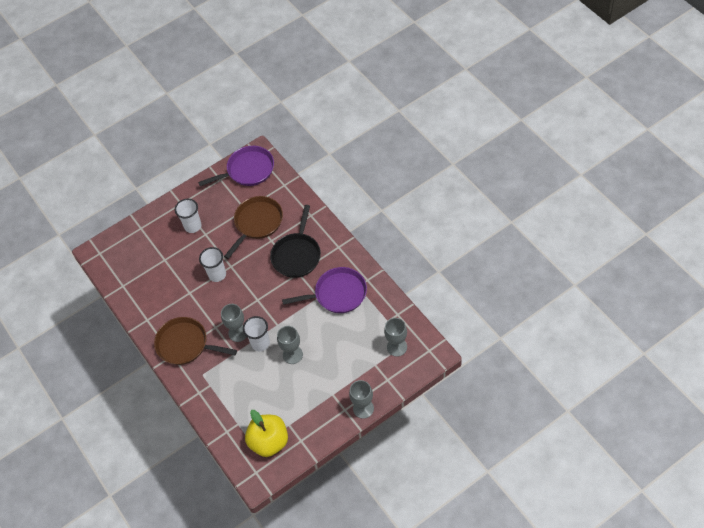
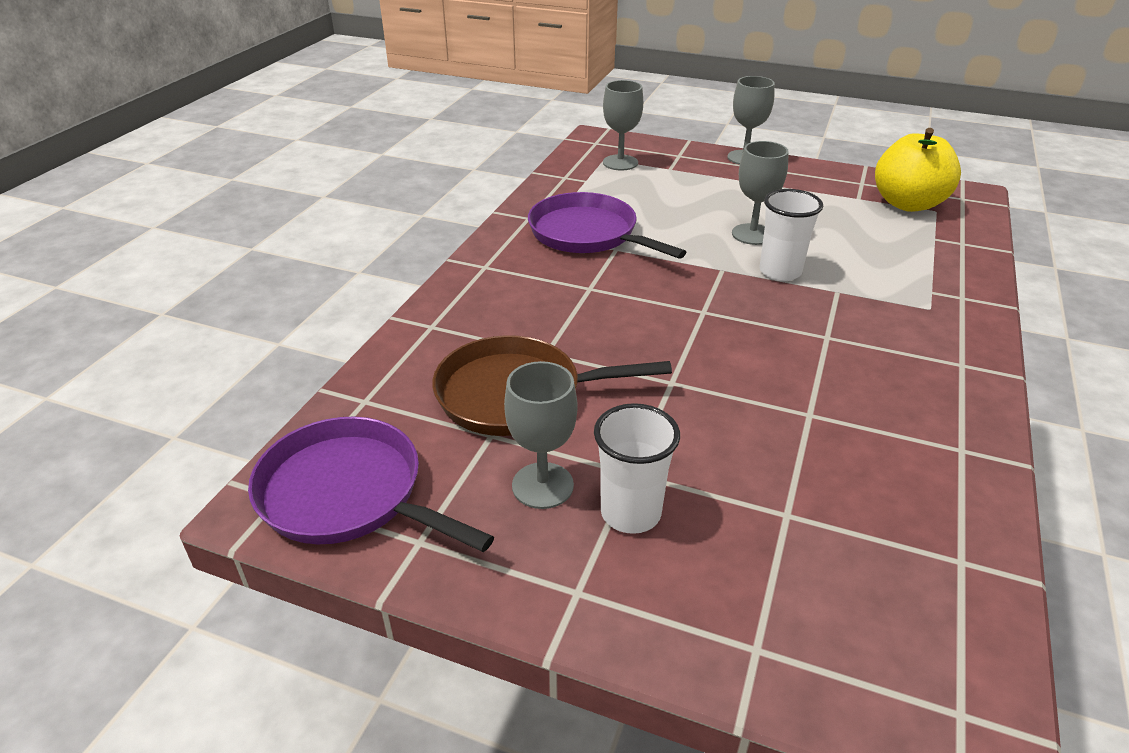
camera: 130 degrees left, 20 degrees down
brown pan [154,317,237,365] -> none
white cup [199,247,226,282] -> none
grey goblet [221,304,247,342] -> grey goblet moved to [504,361,578,509]
black pan [270,205,321,278] -> none

